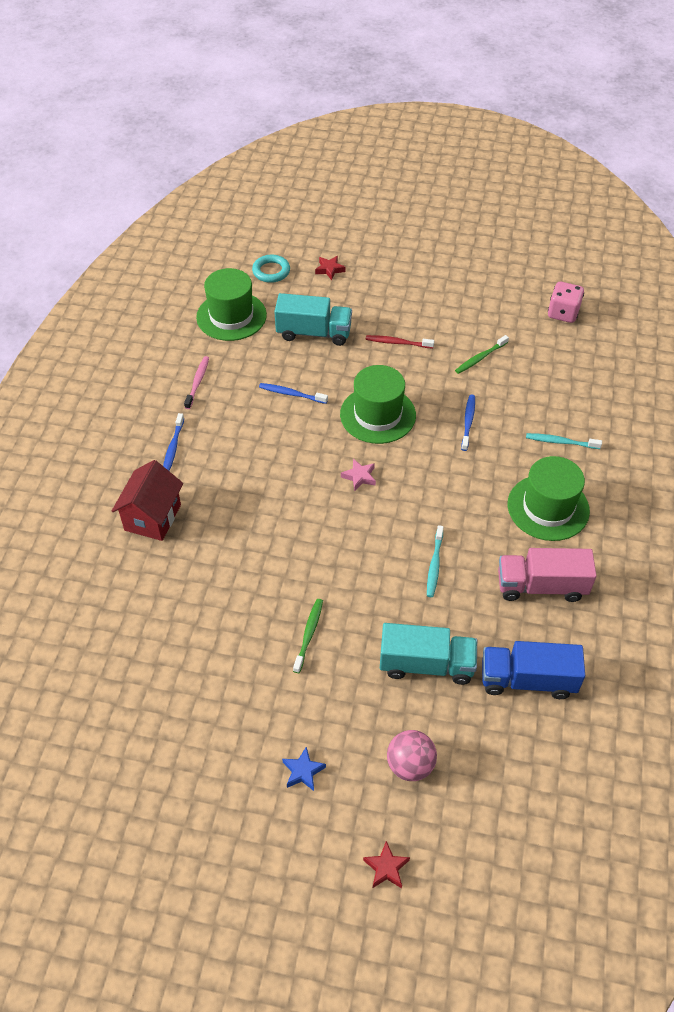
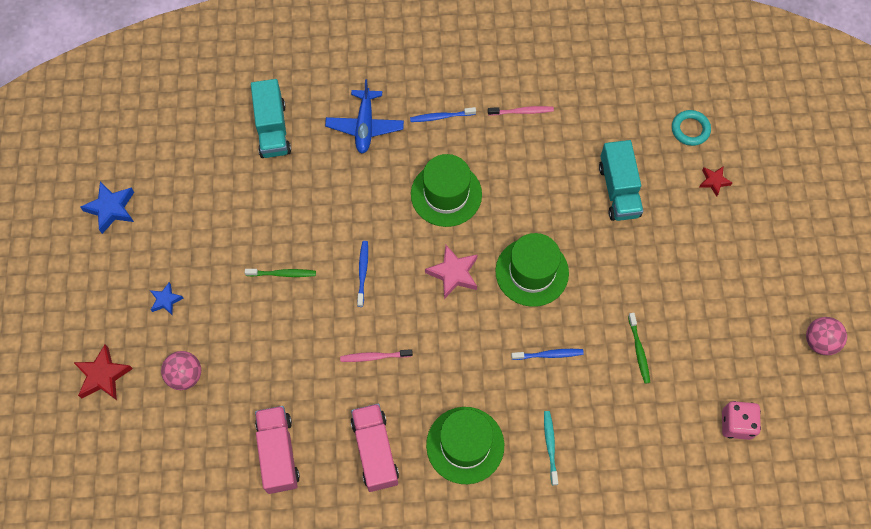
camera: 75 degrees right, 15 degrees up
red house [112,460,183,541] -> blue plane [325,79,404,153]
green hat [196,268,267,341] -> green hat moved to [411,154,482,227]
blue toothbrush [259,383,328,404] -> blue toothbrush moved to [357,241,368,307]
pink star [341,459,376,491] -> pink star [425,245,478,299], size x1.64
red star [363,841,410,888] -> red star [73,345,133,400], size x1.64
red toothbrush [366,335,434,348] -> none
turquoise truck [380,623,477,685] -> turquoise truck moved to [251,79,291,158]
turquoise toothbrush [427,525,444,597] -> pink toothbrush [340,349,413,362]
green toothbrush [455,335,509,374] -> green toothbrush turned 135 degrees counterclockwise [628,313,650,384]
blue truck [482,641,585,699] -> pink truck [255,406,300,494]
none -> blue star [80,181,134,234]
none -> pink ball [806,317,847,355]

